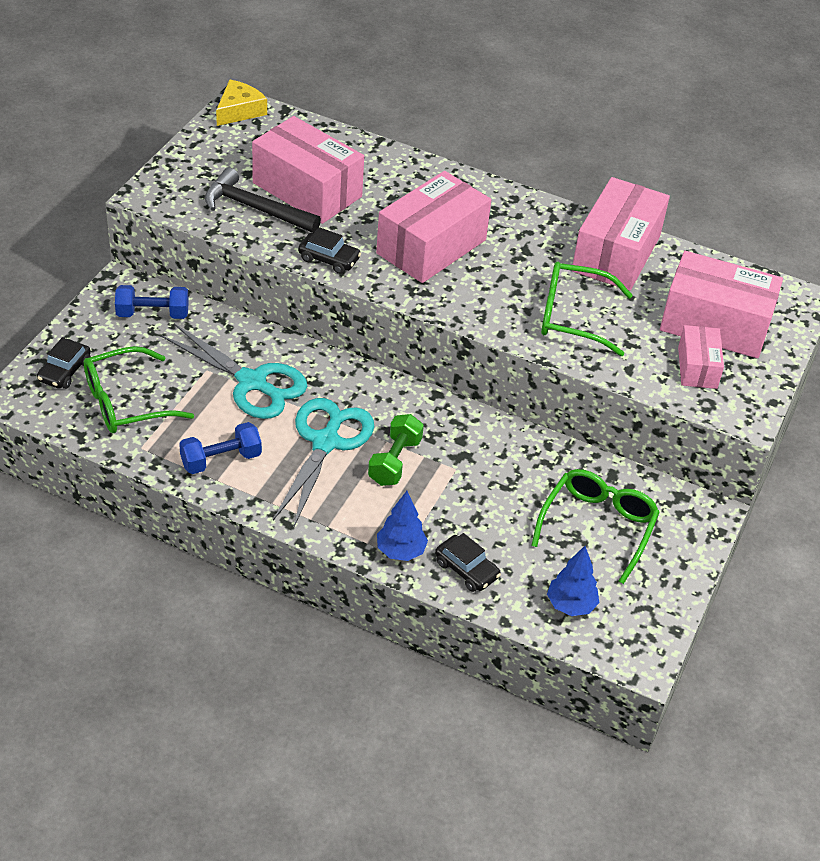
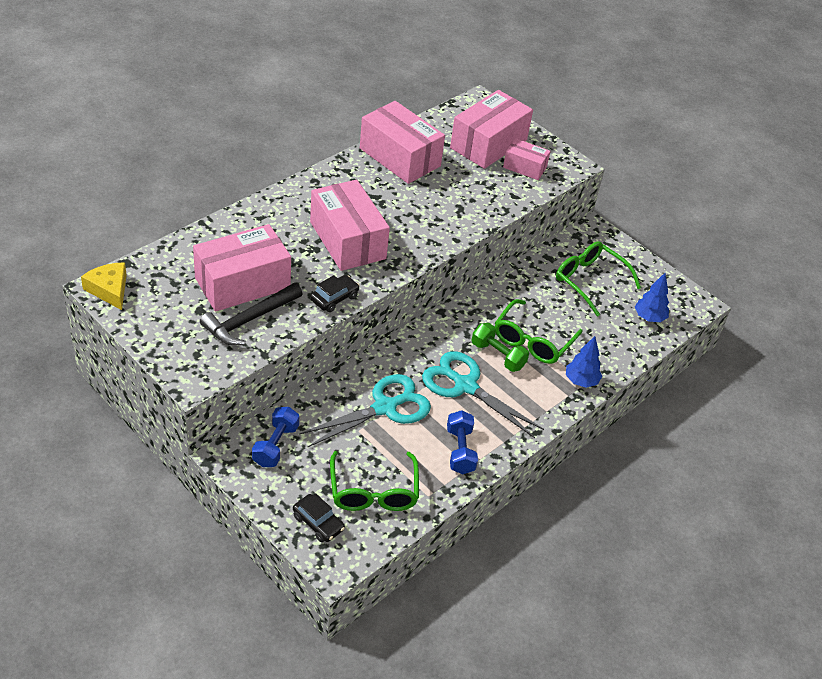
camera: 70 degrees left, 0 degrees up
black car [435,533,501,592] -> none
green glasses [541,262,633,356] -> green glasses moved to [495,299,583,364]

